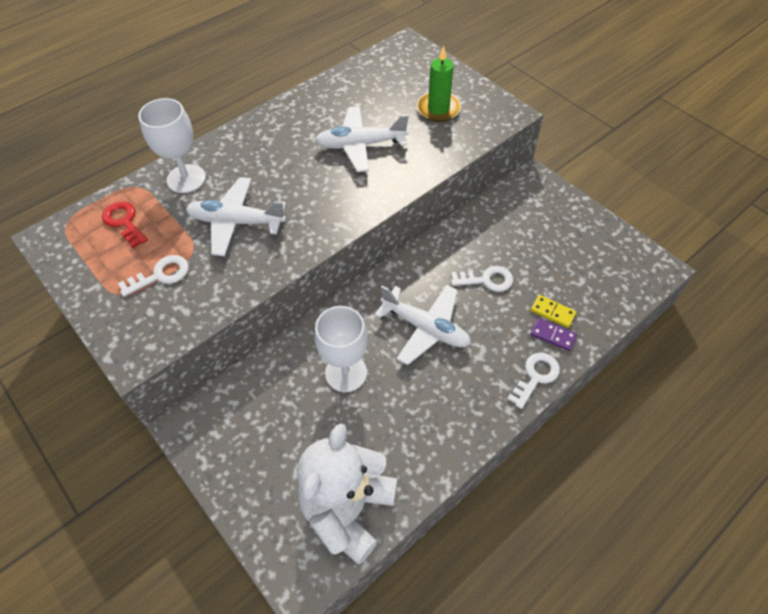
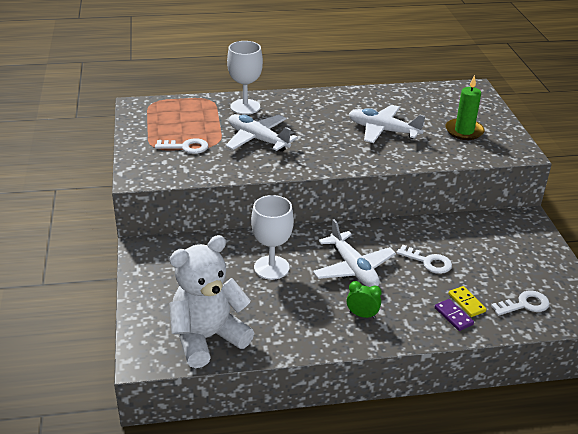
camera: 30 degrees right, 20 degrees down
red key [102,201,148,248] -> none
white key [507,353,560,409] -> white key moved to [491,290,550,316]
none -> green clock [347,281,382,319]

